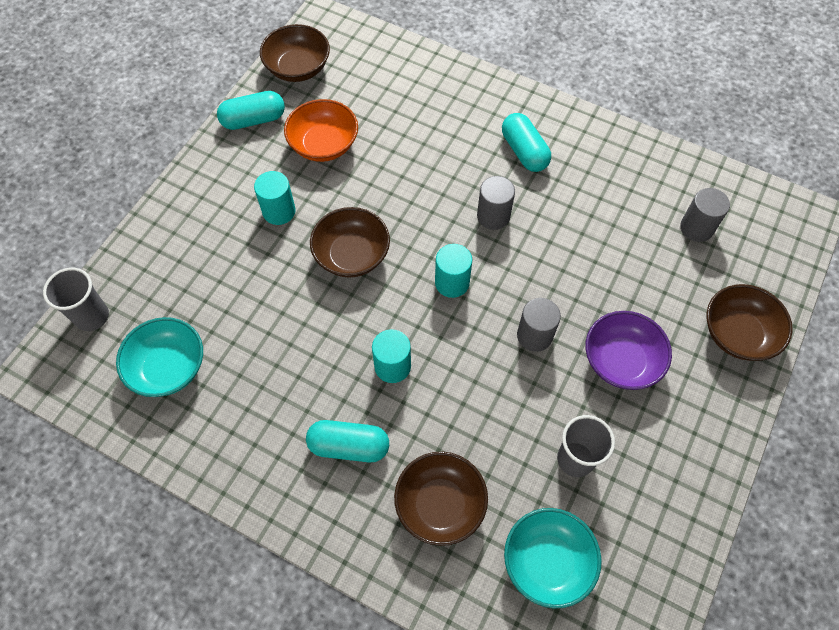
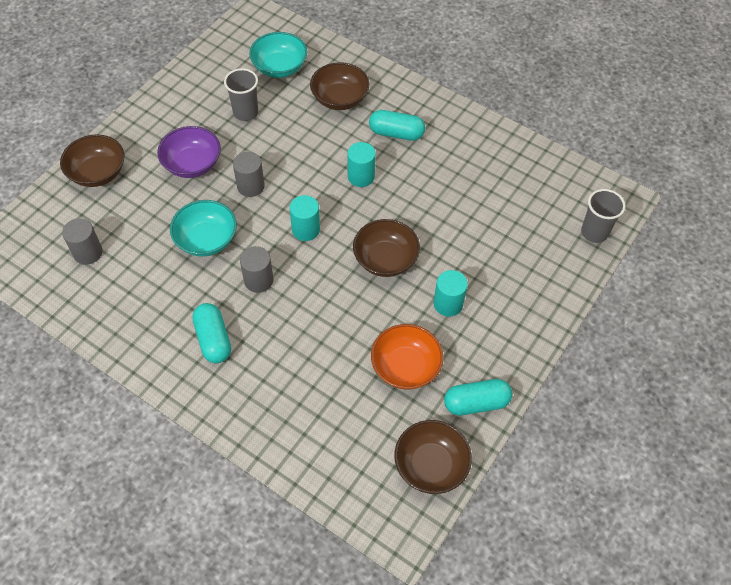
camera: 175 degrees left, 5 degrees down
turquoise bowl [116,317,203,397] -> turquoise bowl moved to [170,200,237,256]

